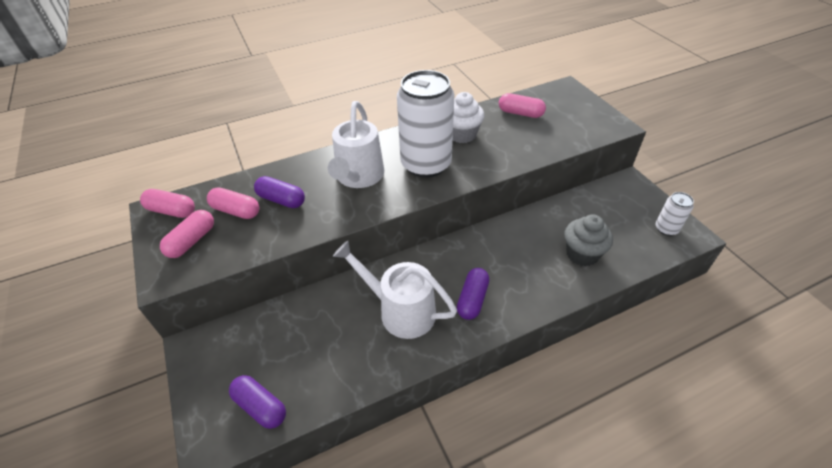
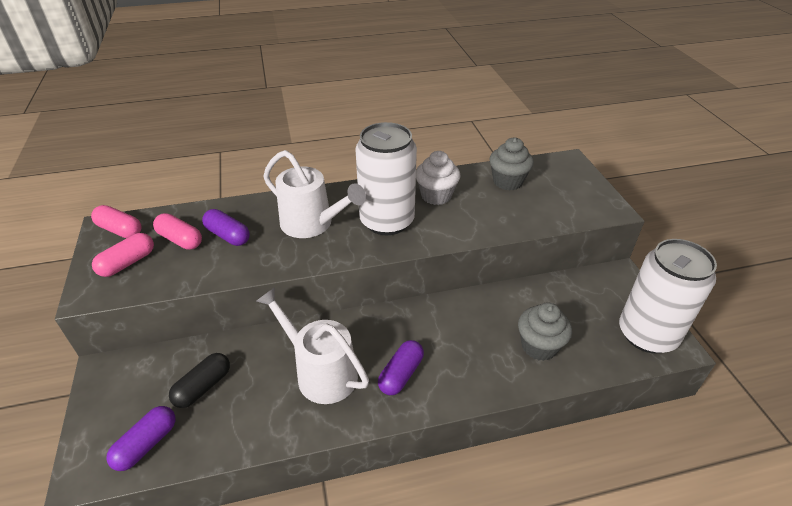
camera: 10 degrees right, 5 degrees down
purple capsule [229,375,286,429] -> purple capsule turned 75 degrees clockwise [106,406,176,471]
white watering can [328,101,384,188] -> white watering can turned 75 degrees counterclockwise [263,150,366,238]
pink capsule [499,93,546,118] -> grey cupcake [489,137,534,191]
white can [656,192,694,236] -> white can [619,239,717,353], size x2.20
none -> black capsule [169,353,230,408]

